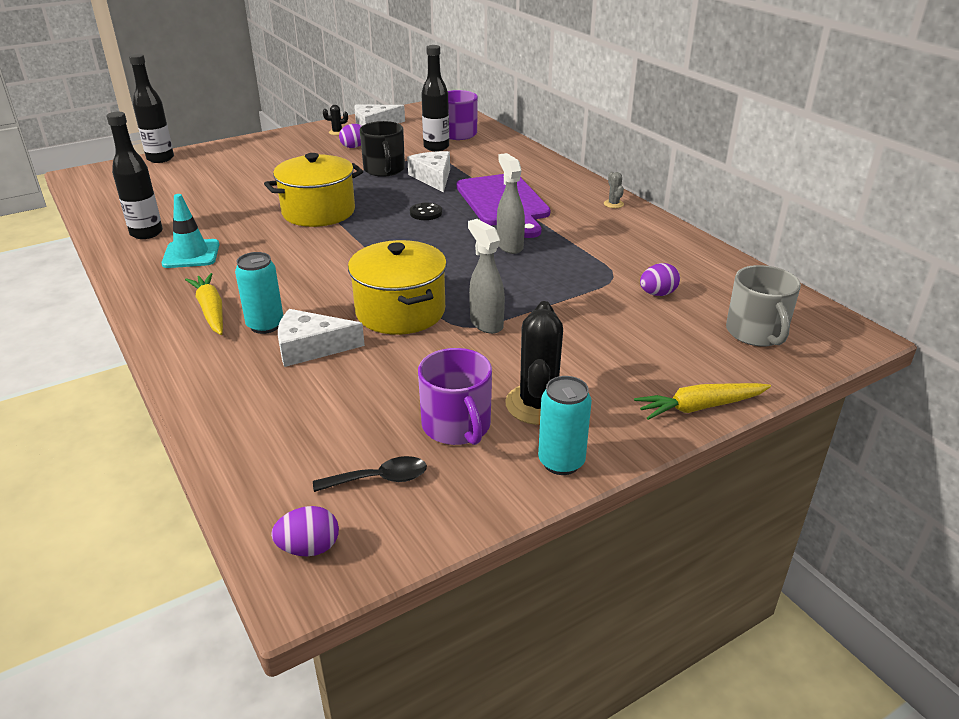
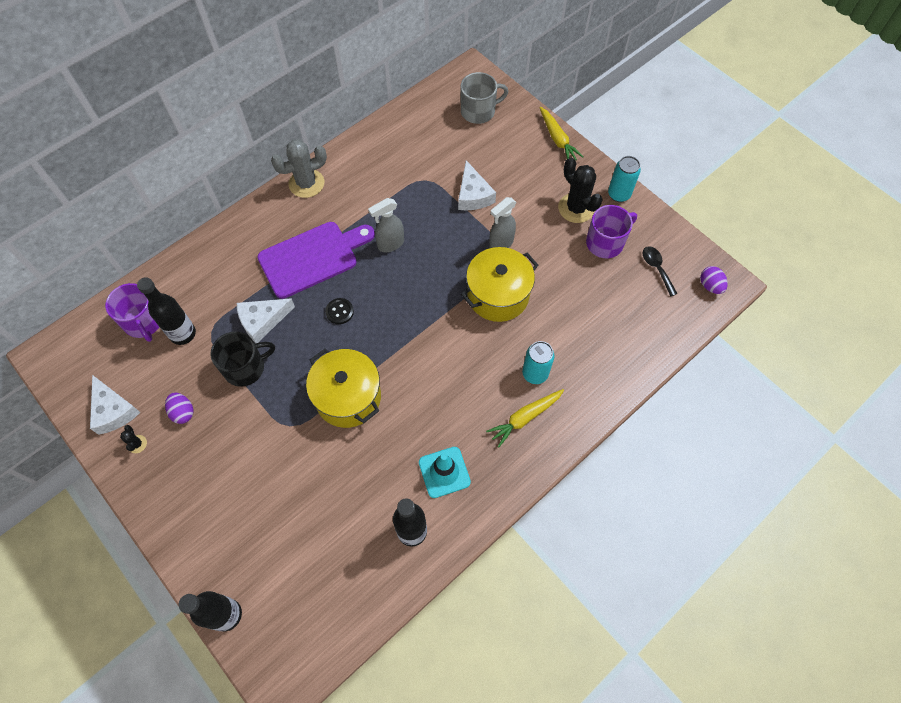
camera: 100 degrees left, 30 degrees up
white cheese [278,309,365,367] -> white cheese moved to [458,160,496,210]
black cactus [505,301,563,425] -> black cactus turned 60 degrees clockwise [558,158,603,223]
grey cactus [604,172,624,208] -> grey cactus [271,139,327,198], size x2.21
purple egg [640,263,680,296] -> none

